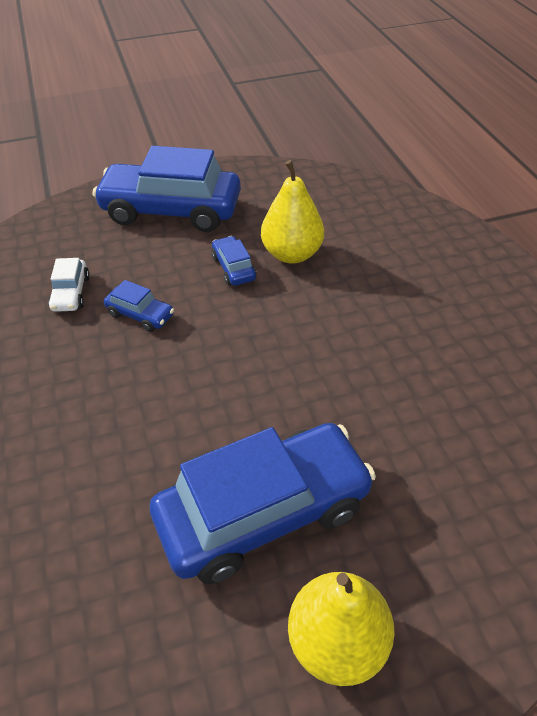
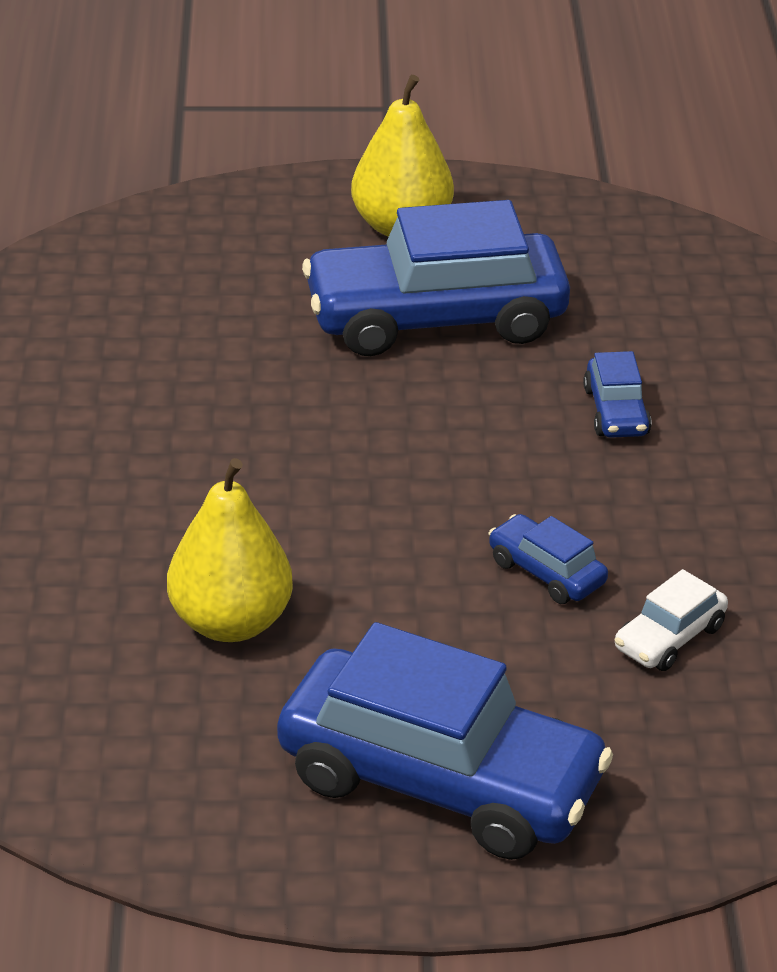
camera: 165 degrees left, 10 degrees down
white car [48,258,90,312] -> white car turned 150 degrees counterclockwise [615,569,728,671]
blue car [212,236,256,286] -> blue car moved to [583,351,652,438]

